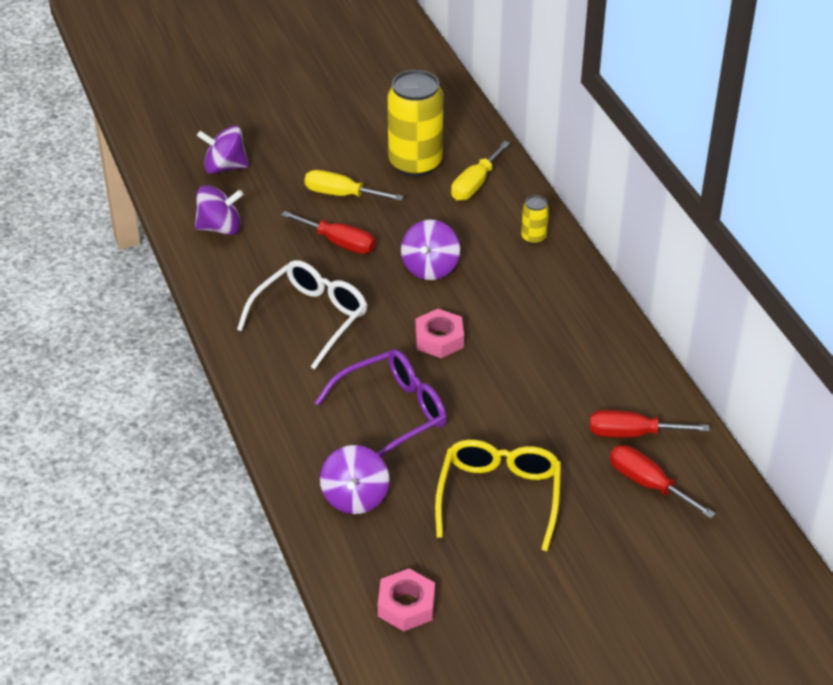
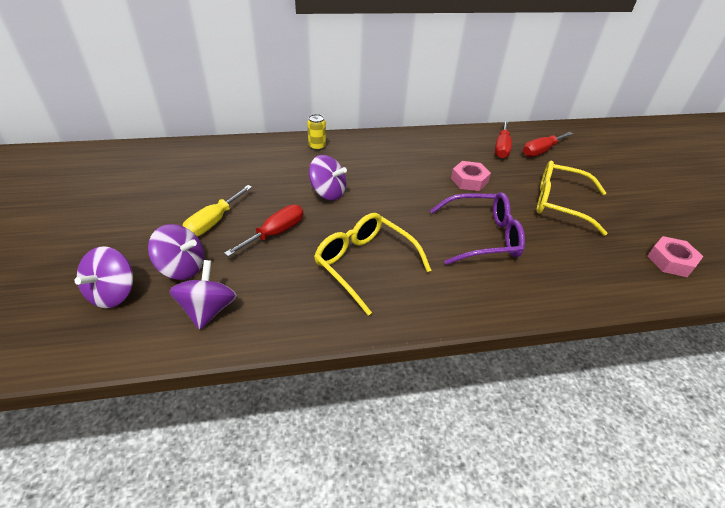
camera: 80 degrees left, 0 degrees up
white glasses [237,260,367,370] -> yellow glasses [314,213,432,316]
purple glasses [315,349,447,457] -> purple glasses turned 105 degrees clockwise [430,192,525,265]
purple spinning top [320,445,389,514] -> purple spinning top moved to [148,224,204,280]
yellow can [388,70,443,177] -> none
pink nut [415,309,464,358] -> pink nut moved to [451,161,491,191]
yellow screwdriver [451,141,510,201] -> none

